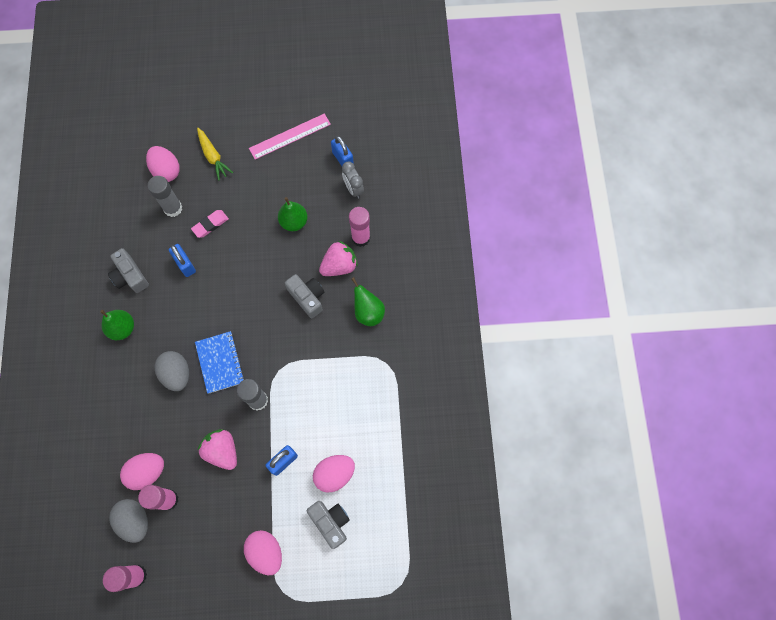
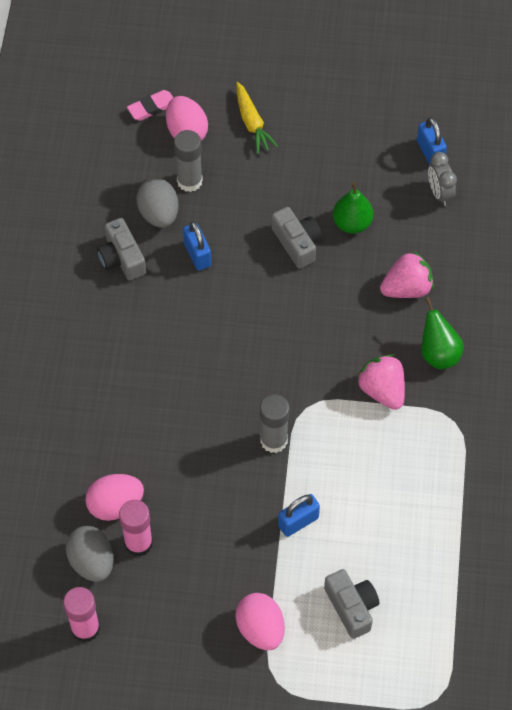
camera: 10 degrees right, 10 degrees down
green pear [100,310,134,340] -> none
grey egg [154,351,189,391] -> grey egg moved to [136,178,179,228]
pink eraser [191,210,229,238] -> pink eraser moved to [127,90,173,121]
blue notebook [195,331,245,394] -> none
pink strawberry [198,429,237,470] -> pink strawberry moved to [357,354,405,410]
pink ruler [249,113,331,159] -> none
grey camera [285,274,324,318] -> grey camera moved to [272,207,322,269]
pink egg [313,455,355,493] -> none
pink glue stick [349,207,371,247] -> none

